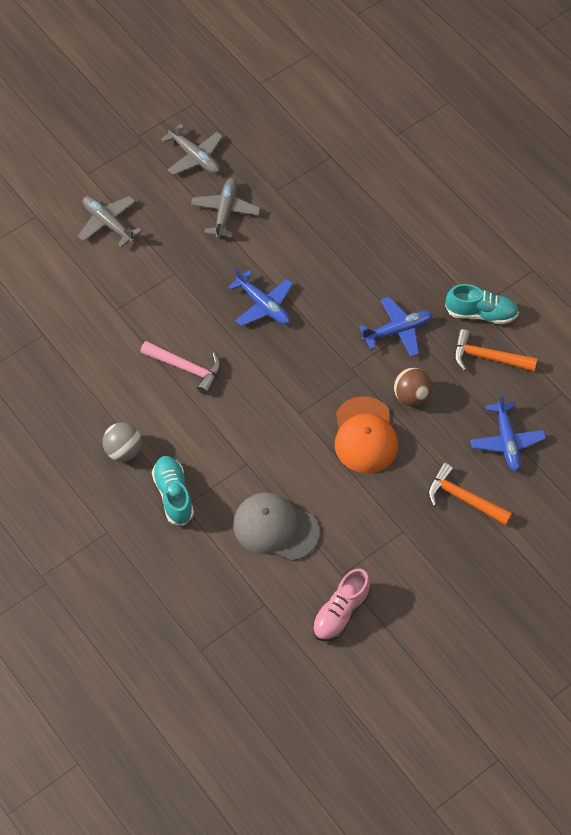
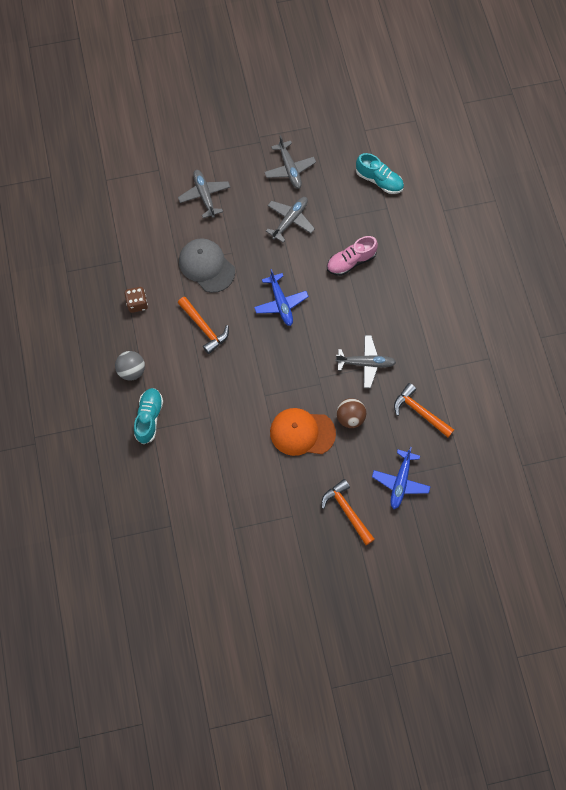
camera: 25 degrees right, 10 degrees up
pink hammer [140,341,221,395] -> orange hammer [178,297,229,354]
grey cap [233,493,320,561] -> grey cap moved to [179,238,235,293]
pink shoe [312,569,370,641] -> pink shoe moved to [327,236,378,276]
orange cap [335,396,398,473] -> orange cap turned 75 degrees clockwise [270,408,336,456]
blue plane [359,297,433,357] -> grey plane [336,335,396,388]
turquoise shoe [445,284,519,324] -> turquoise shoe moved to [356,153,404,194]
none -> brown dice [125,287,148,313]

